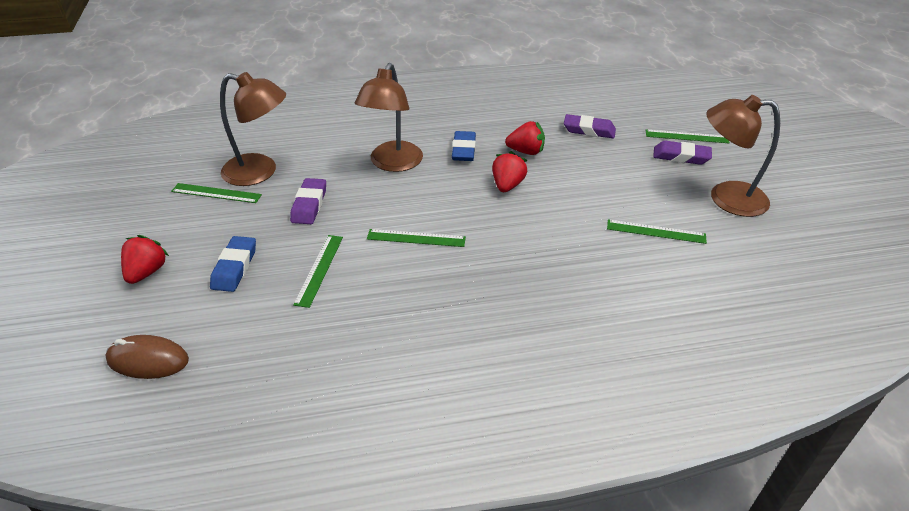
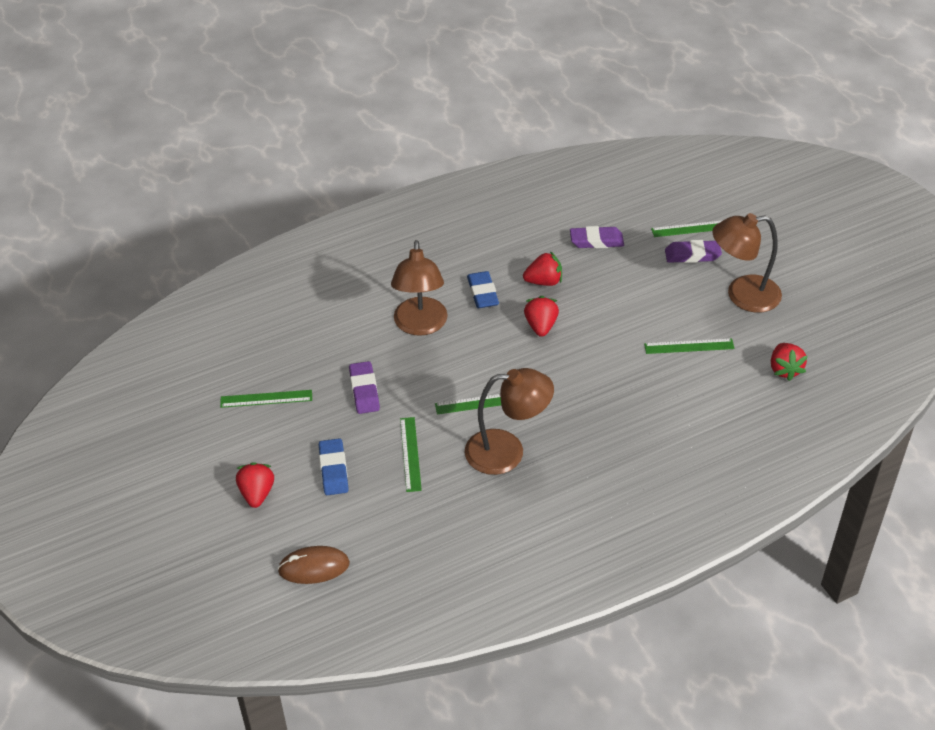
camera: 15 degrees left, 5 degrees up
brown lamp [220,72,286,186] -> brown lamp moved to [465,368,554,475]
none -> red strawberry [771,343,808,381]

